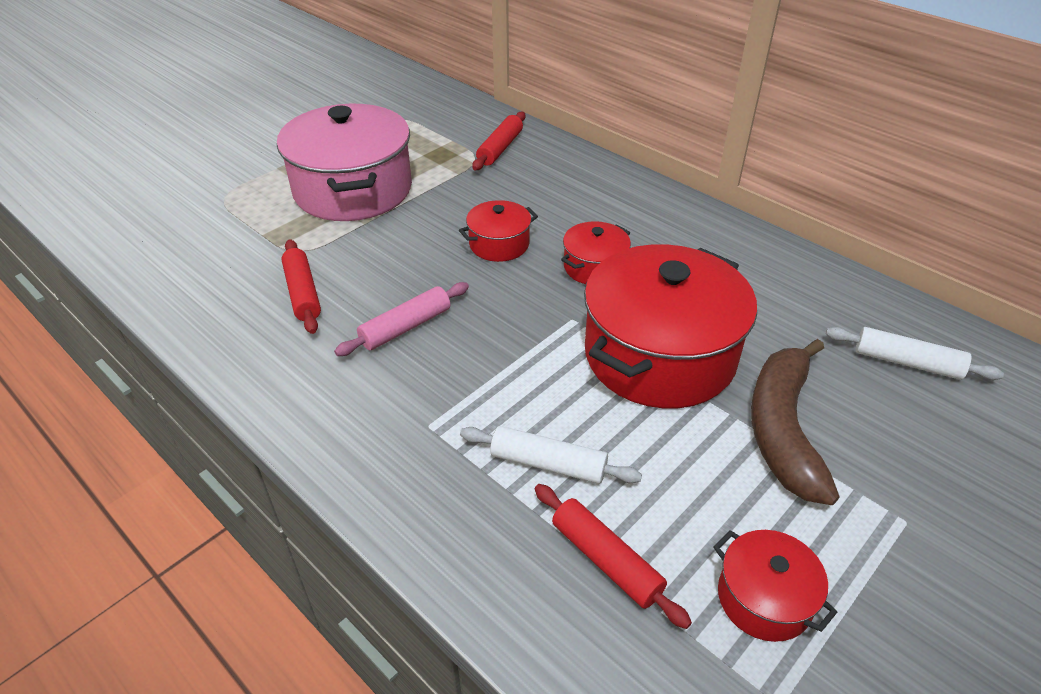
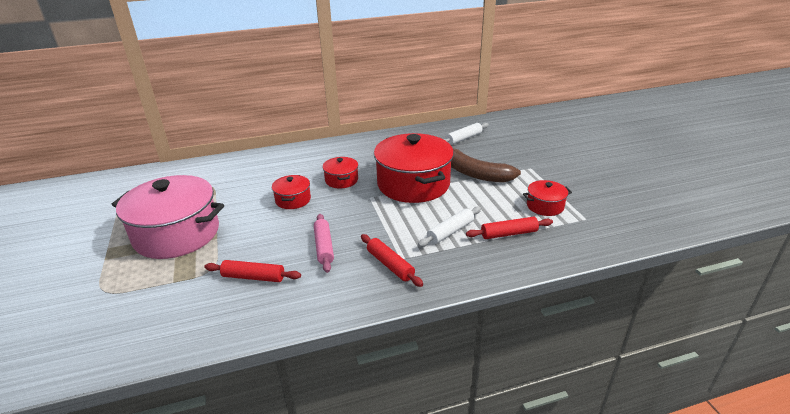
camera: 60 degrees left, 10 degrees down
red rolling pin [472,112,525,170] -> red rolling pin moved to [361,234,423,287]

